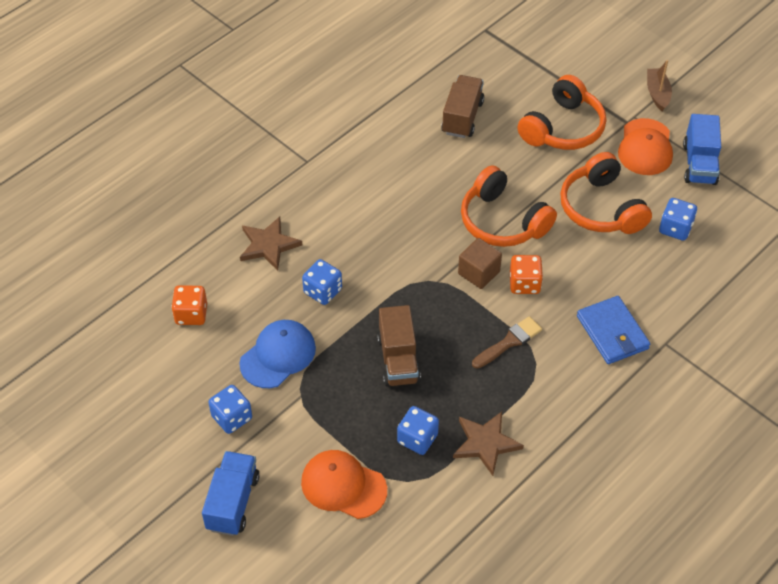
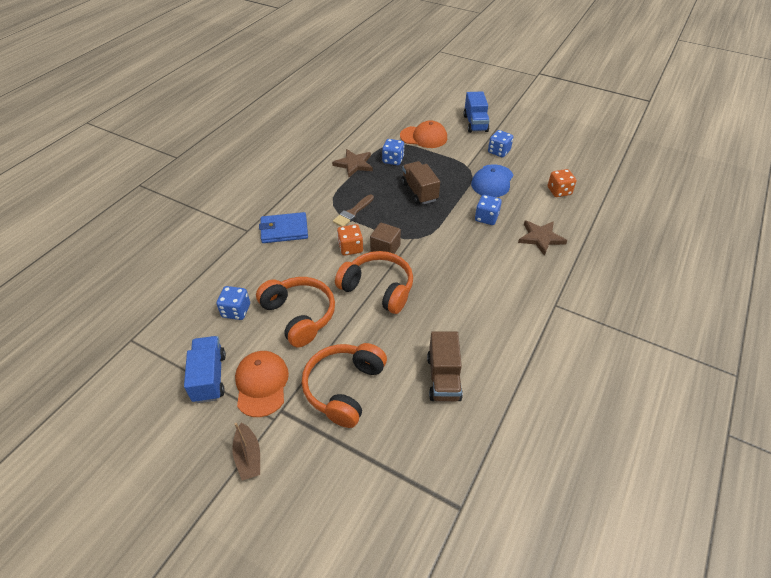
camera: 165 degrees right, 5 degrees down
blue wallet [577,296,650,364] -> blue wallet turned 60 degrees counterclockwise [259,212,308,243]

